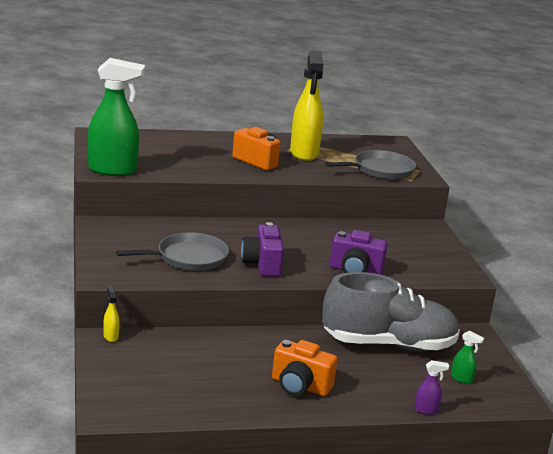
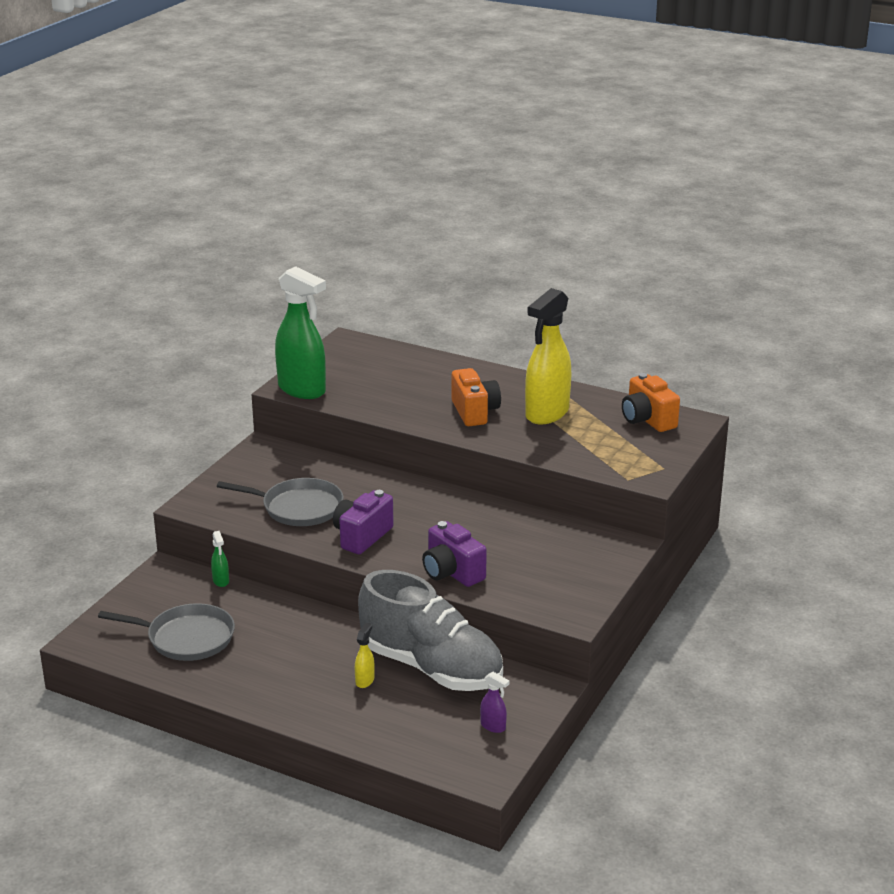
camera: 40 degrees right, 5 degrees up
yellow spray bottle [103,285,120,342] -> yellow spray bottle moved to [355,623,374,688]
orange camera [272,340,337,396] -> orange camera moved to [622,373,680,432]
grey pan [325,150,416,180] -> grey pan moved to [98,603,235,661]
purple spray bottle [414,360,449,415] -> purple spray bottle moved to [480,672,510,733]
green spray bottle [451,331,484,384] -> green spray bottle moved to [211,531,229,587]

